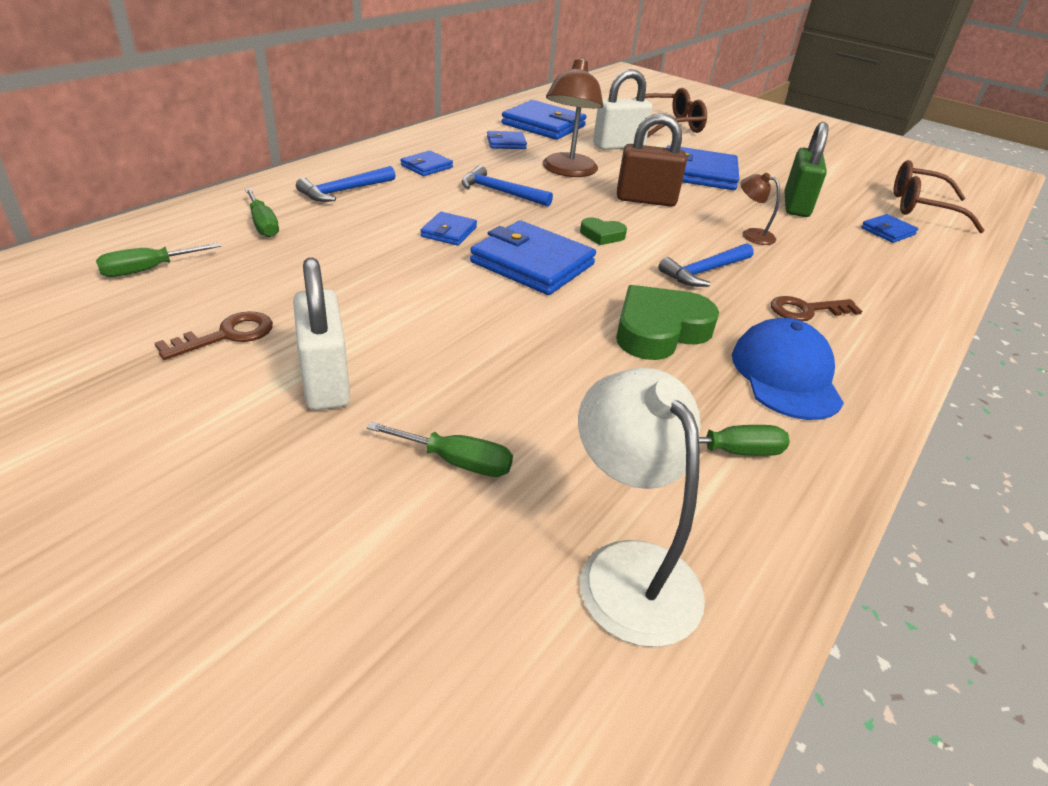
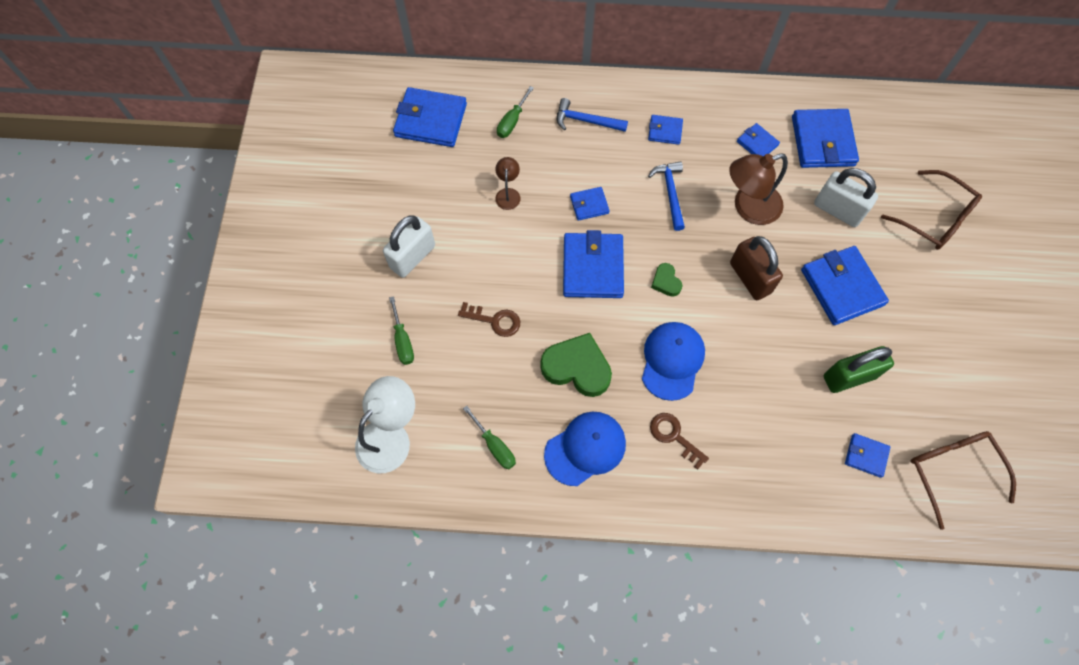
camera: 60 degrees right, 30 degrees up
green screwdriver [96,243,221,277] -> blue wallet [393,87,467,147]
brown key [155,311,273,360] -> brown key moved to [458,302,520,337]
blue hammer [658,243,754,287] -> blue cap [642,322,705,401]
brown lamp [740,173,780,245] -> brown lamp moved to [495,157,521,210]

